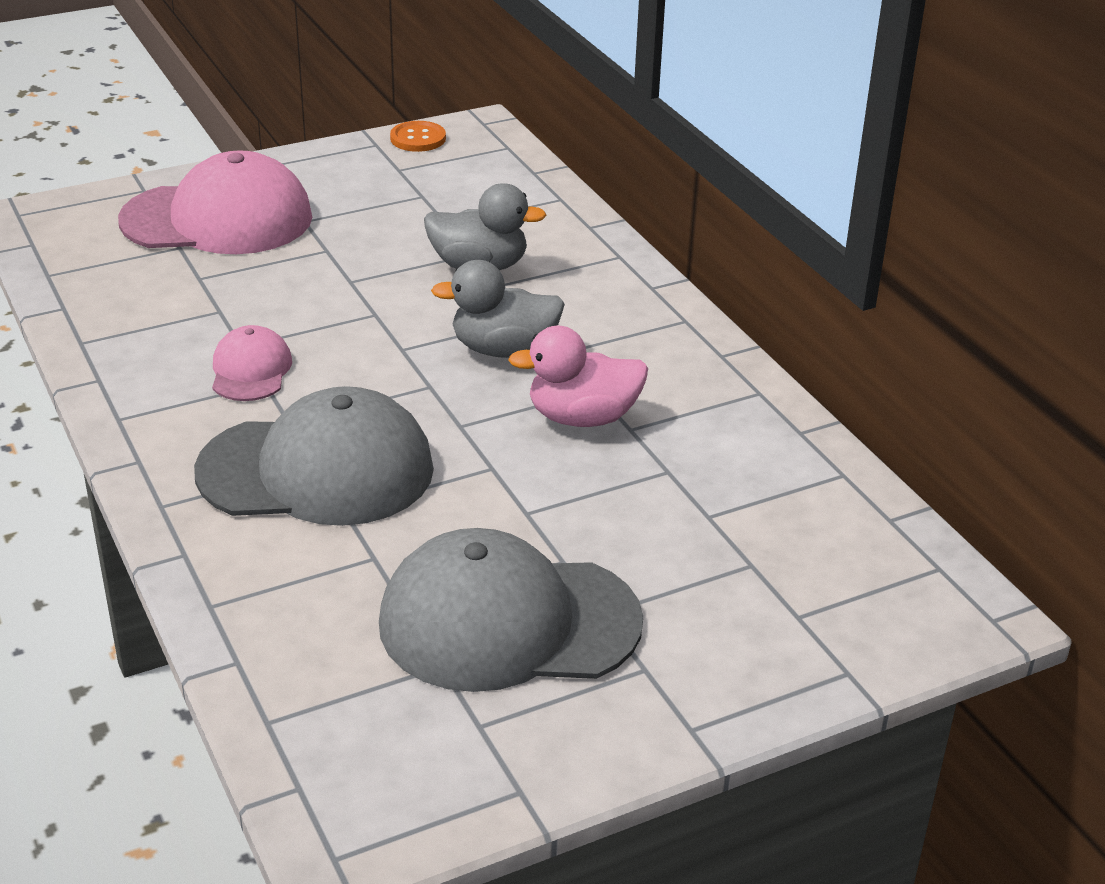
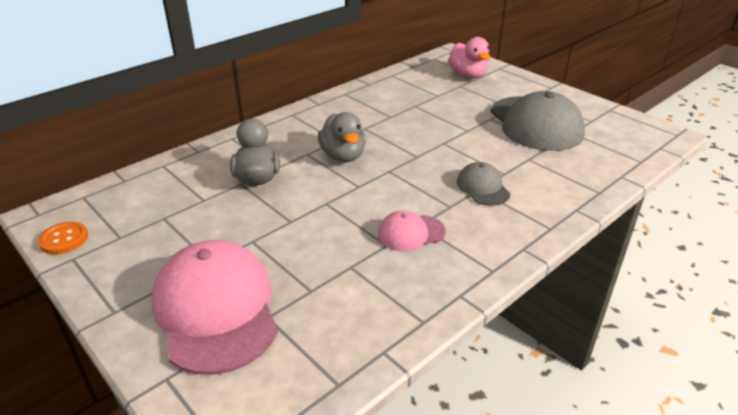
camera: 105 degrees left, 0 degrees up
grey cap [194,386,434,526] -> grey cap [457,162,510,206], size x0.49
pink duck [508,326,648,427] -> pink duck moved to [448,37,490,79]

